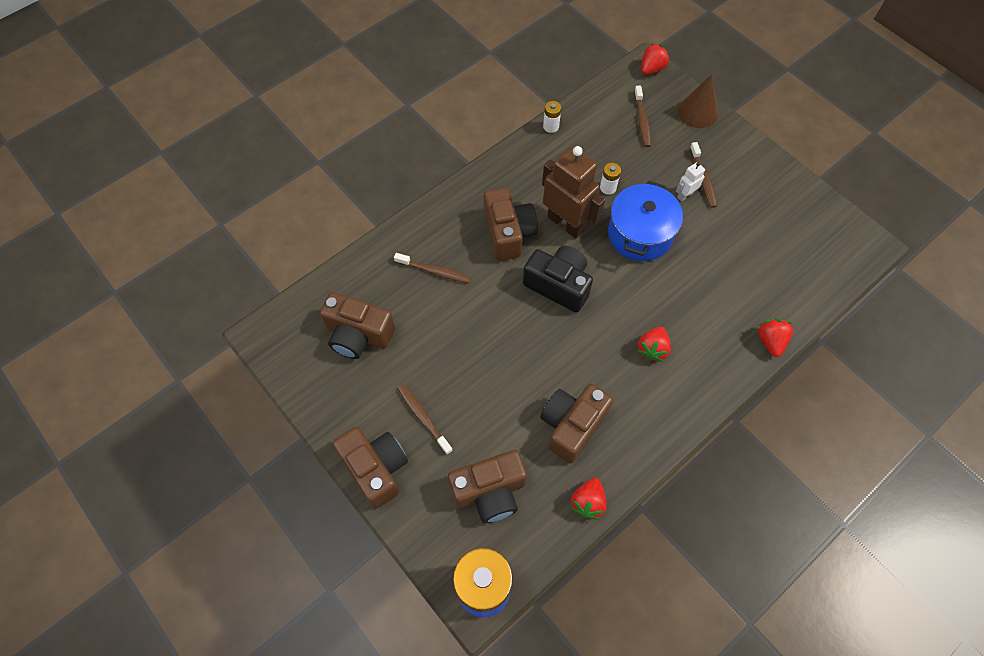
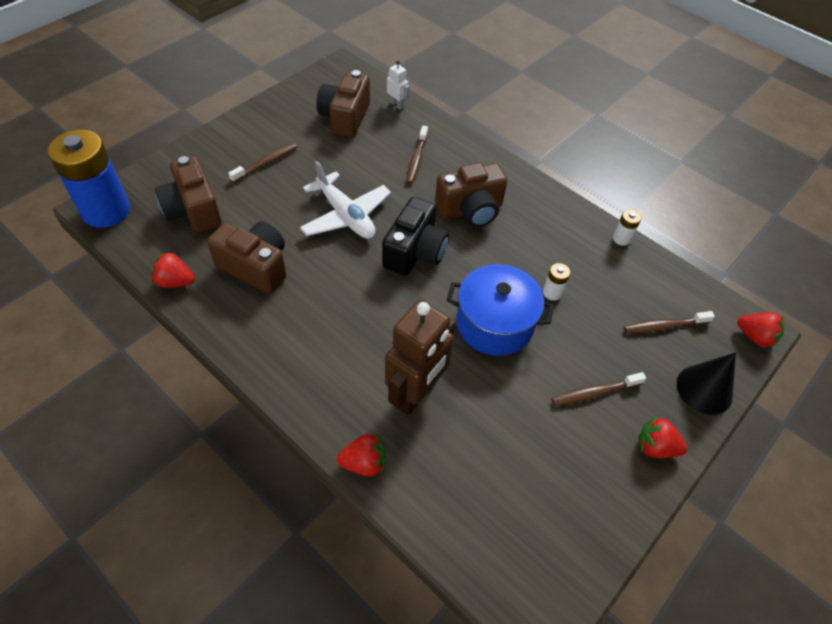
camera: 80 degrees right, 10 degrees down
brown camera [333,427,408,509] -> none
brown robot [542,146,605,238] -> brown robot moved to [385,300,456,415]
red strawberry [637,327,671,362] -> red strawberry moved to [638,416,687,458]
white robot [676,162,705,202] -> white robot moved to [387,61,410,110]
brown cone [678,74,718,128] -> black cone [677,352,736,415]
none -> white plane [300,161,391,239]

